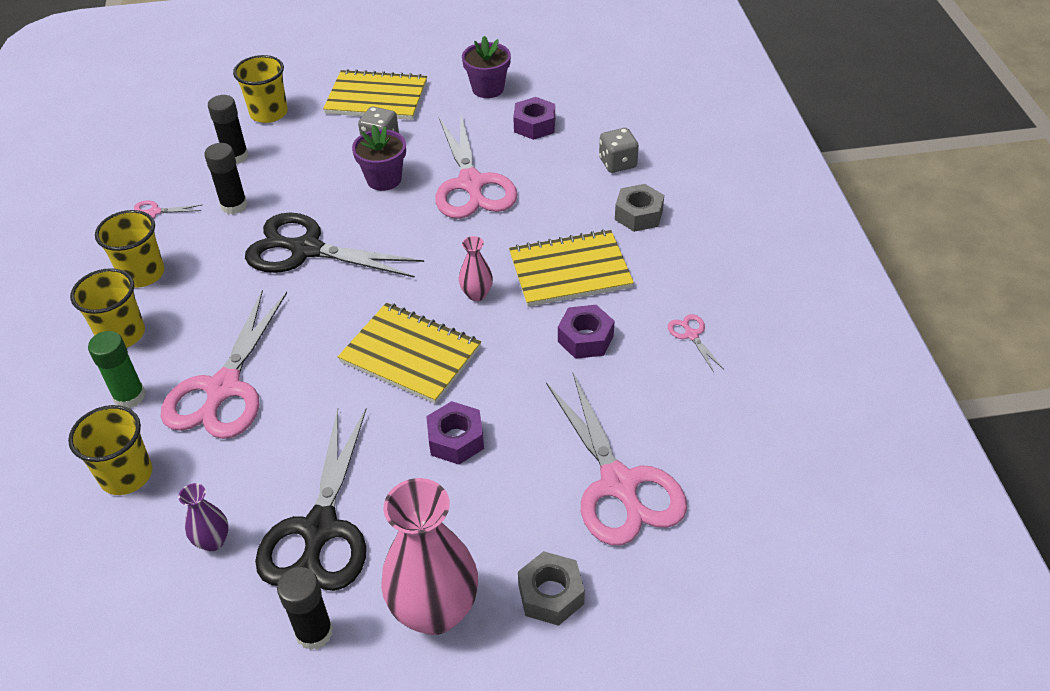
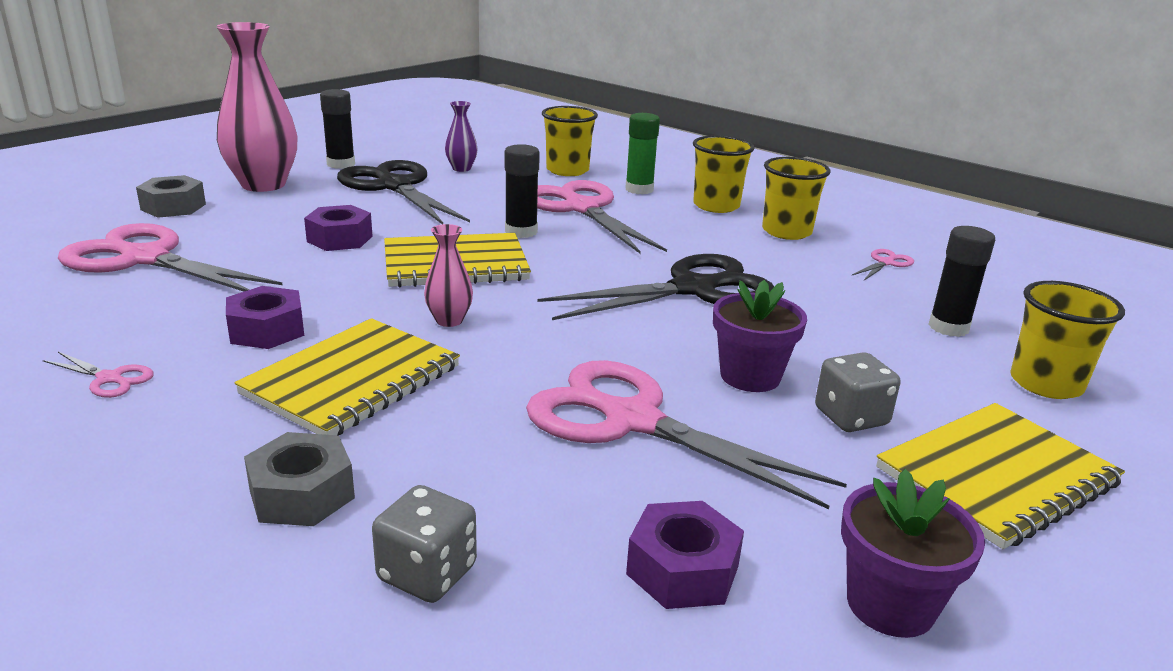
camera: 135 degrees right, 20 degrees down
black glue stick [204,143,247,214] -> black glue stick moved to [505,144,540,238]

